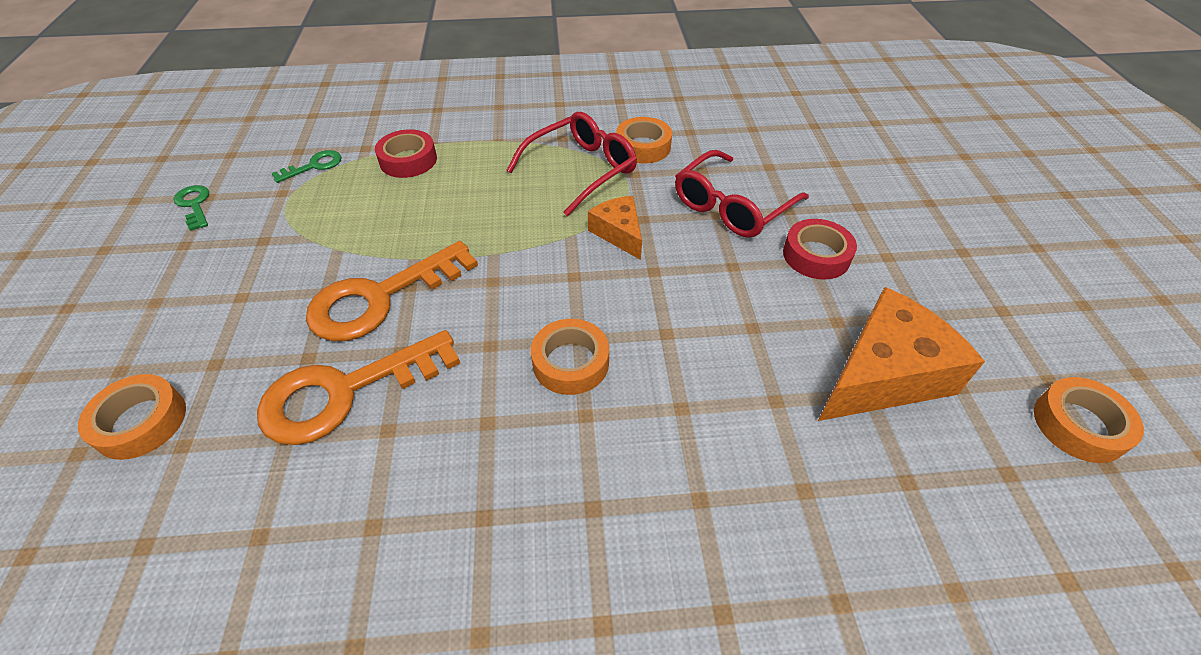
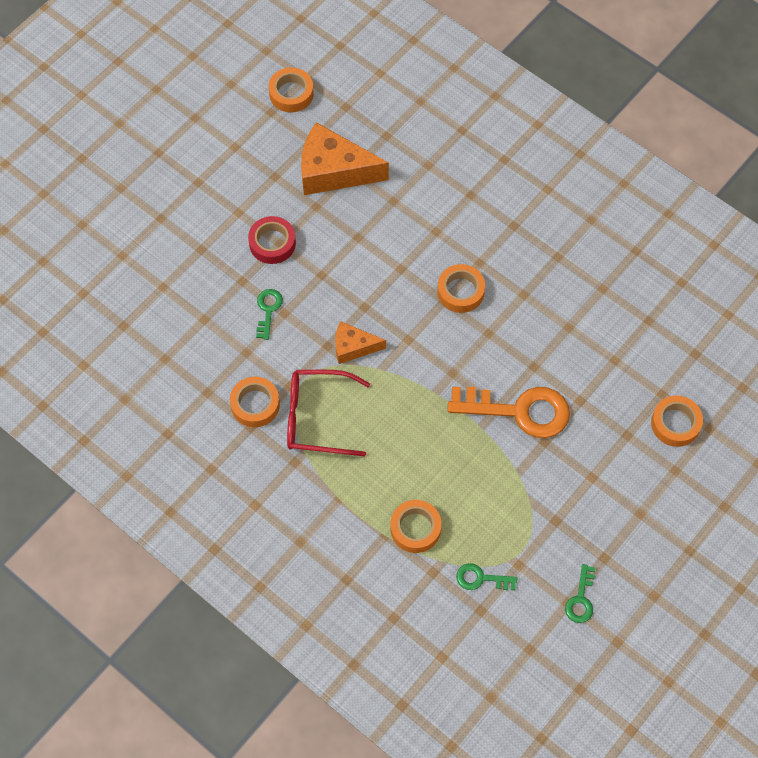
camera: 135 degrees left, 15 degrees up
orange key [257,330,460,445] -> none
red tape [375,129,437,178] -> orange tape [391,500,442,553]
orange cheese [588,196,642,260] -> orange cheese turned 75 degrees clockwise [335,321,386,364]
red glasses [675,150,809,238] -> green key [256,289,283,340]

